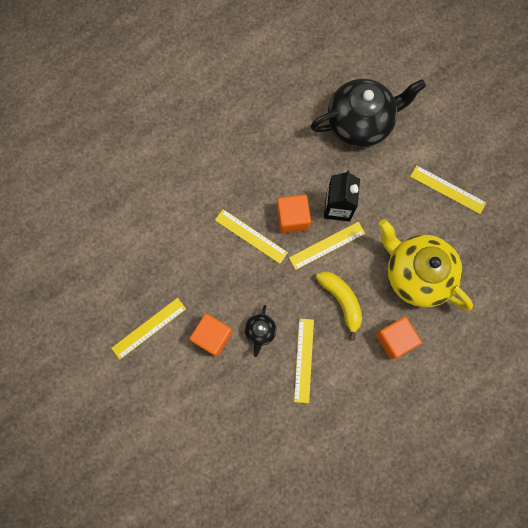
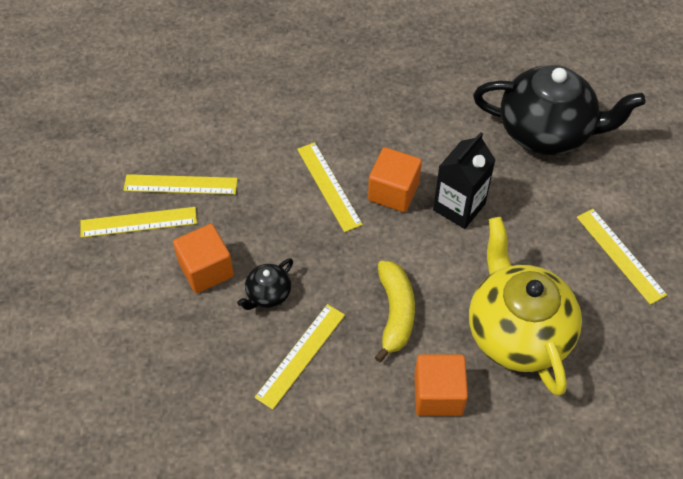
camera: 30 degrees right, 20 degrees down
yellow ruler [289,222,365,270] -> yellow ruler moved to [123,174,238,195]

